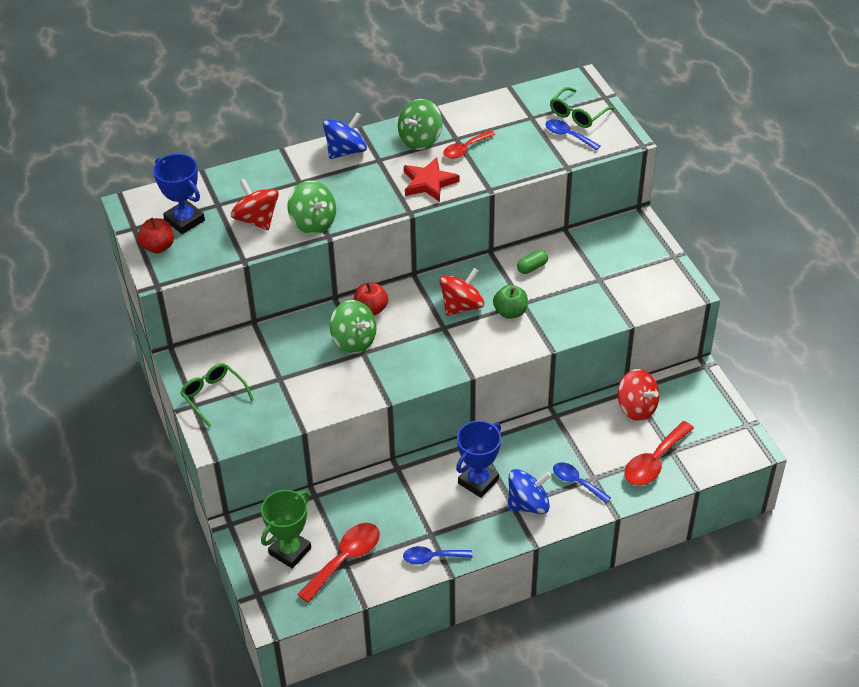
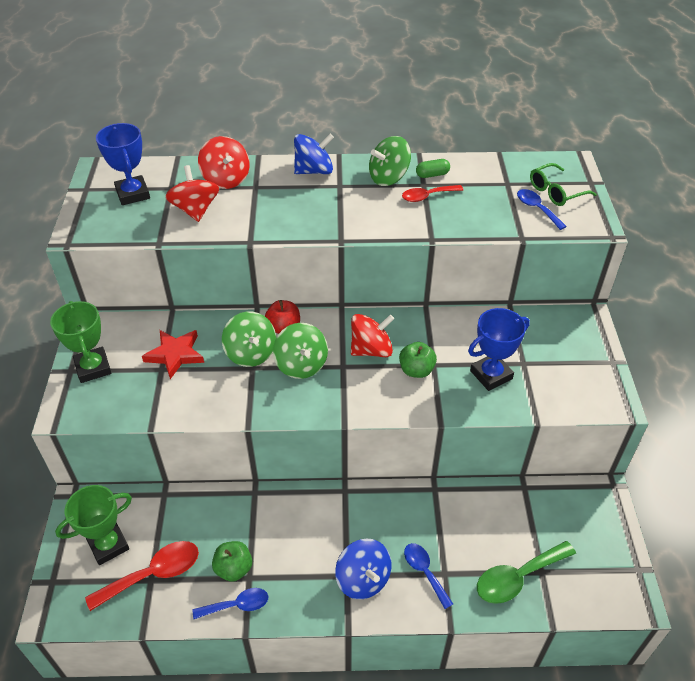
camera: 20 degrees right, 0 degrees up
red apple [138,218,174,253] -> none
green glasses [181,363,254,427] -> green trophy [50,301,111,383]
green spinning top [288,181,336,234] -> green spinning top moved to [273,323,328,379]
blue spoon [403,546,472,564] -> blue spoon turned 150 degrees clockwise [193,588,268,619]
red star [404,157,459,202] -> red star moved to [142,330,204,379]
blue trophy [456,421,501,498] -> blue trophy moved to [468,308,530,391]
blue spinning top [508,469,551,514] -> blue spinning top turned 60 degrees clockwise [335,539,392,600]
green capsule [517,250,548,274] -> green capsule moved to [416,159,450,178]
red spinning top [618,369,659,421] -> red spinning top moved to [198,136,250,189]
red spoon [624,421,694,485] -> green spoon [477,541,576,604]
none -> green apple [212,541,252,582]

